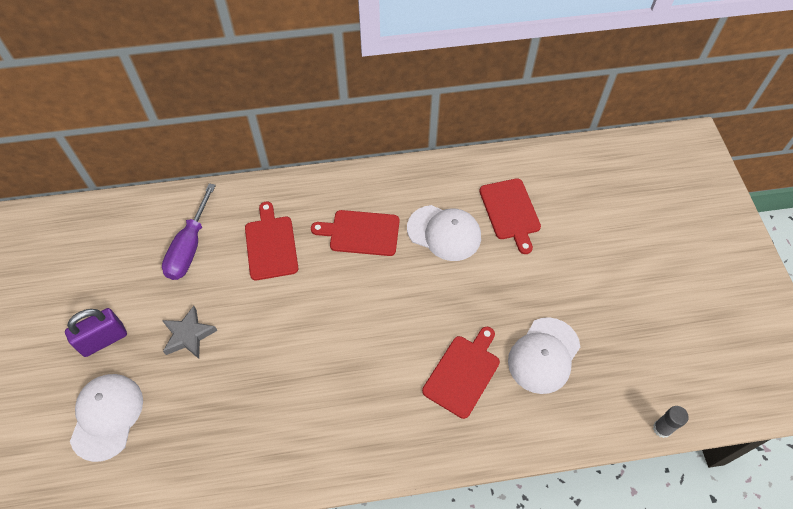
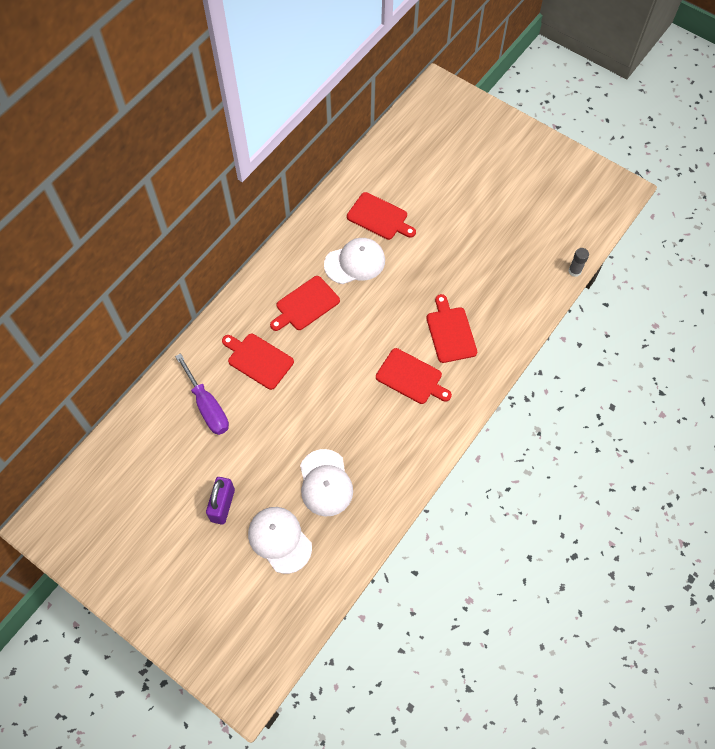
camera: 45 degrees left, 5 degrees up
grey star [162,306,218,359] -> none
white cap [508,317,580,394] -> white cap moved to [300,449,353,517]
none -> red cutting board [376,348,452,404]

